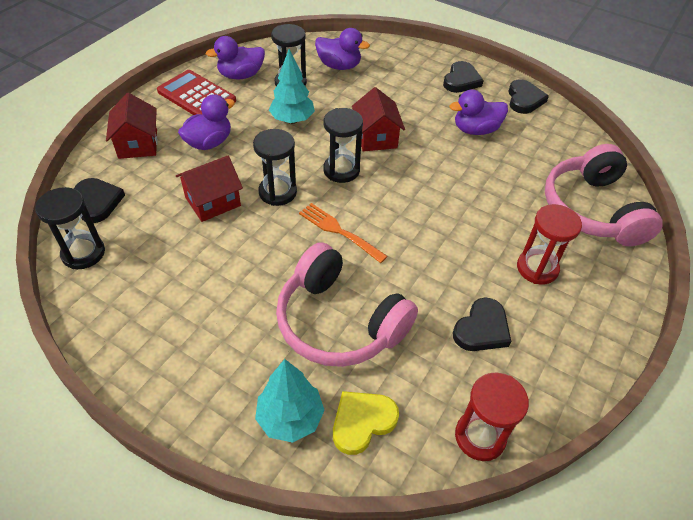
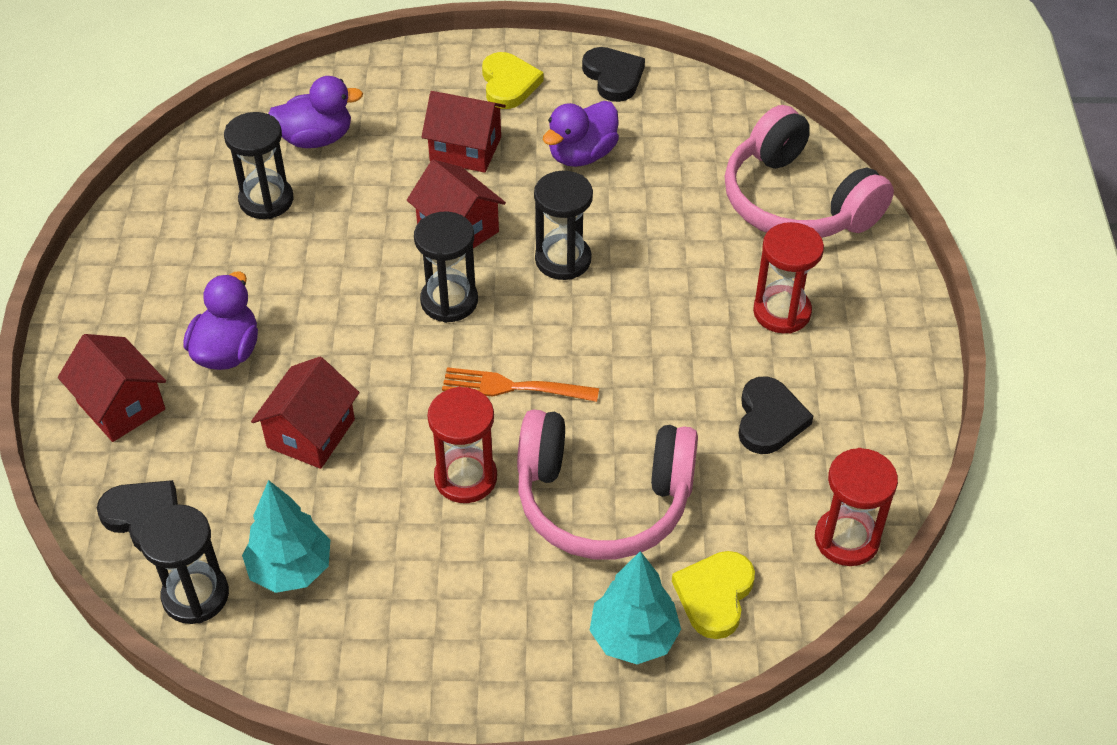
camera: 30 degrees left, 0 degrees up
red calculator [157,70,236,115] -> none
purple duck [206,36,265,79] -> none
black hourglass [253,129,297,206] -> black hourglass moved to [534,171,593,280]
turquoise tree [269,49,315,124] -> turquoise tree moved to [242,480,330,593]
black heart [443,61,484,93] -> yellow heart [482,52,544,109]
none -> red house [422,91,506,173]
none -> red hourglass [427,387,497,503]

